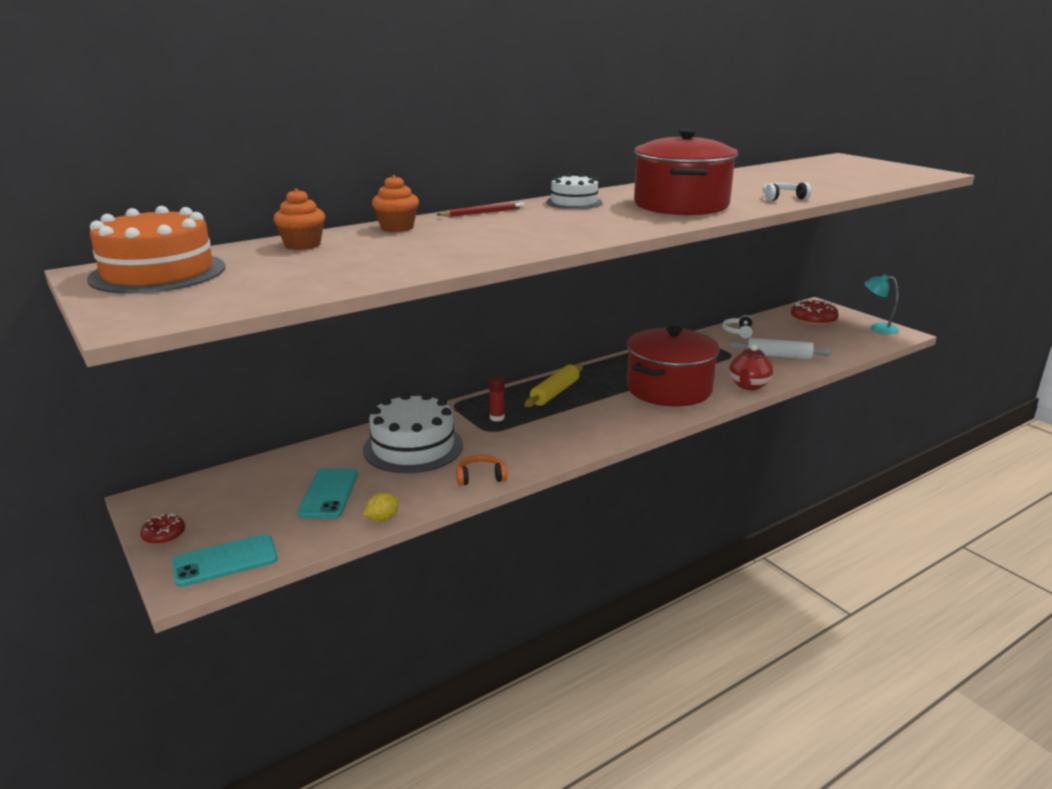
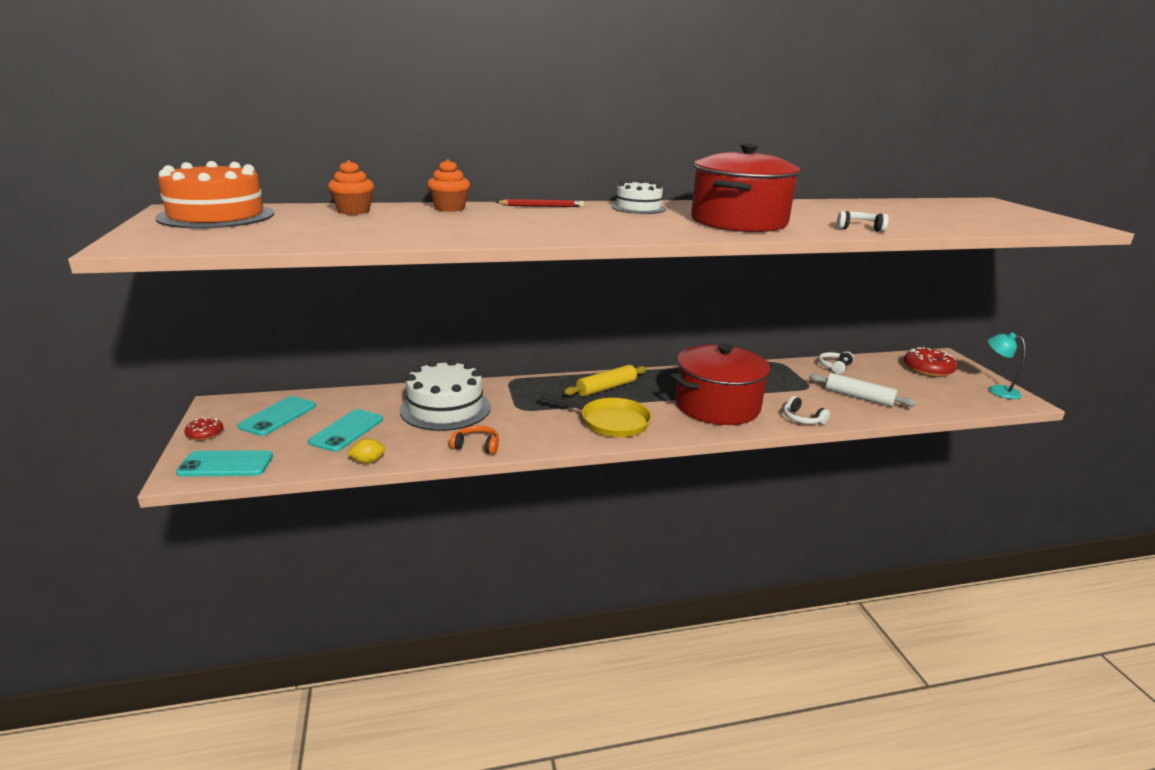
camera: 20 degrees right, 0 degrees up
red glue stick [489,376,505,422] -> none
red teapot [729,344,773,390] -> white headphones [783,396,830,425]
none -> turquoise phone [238,396,316,436]
none -> yellow pan [540,393,652,437]

